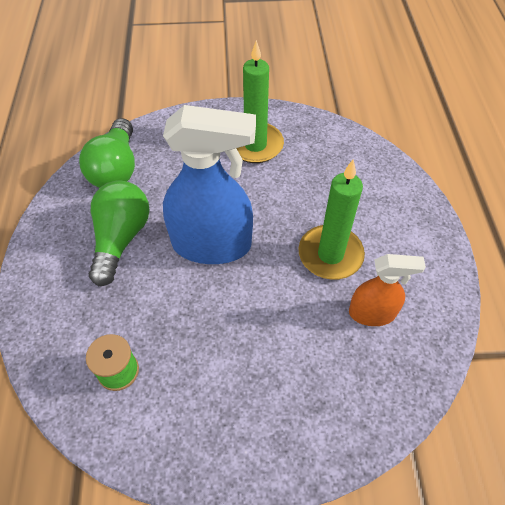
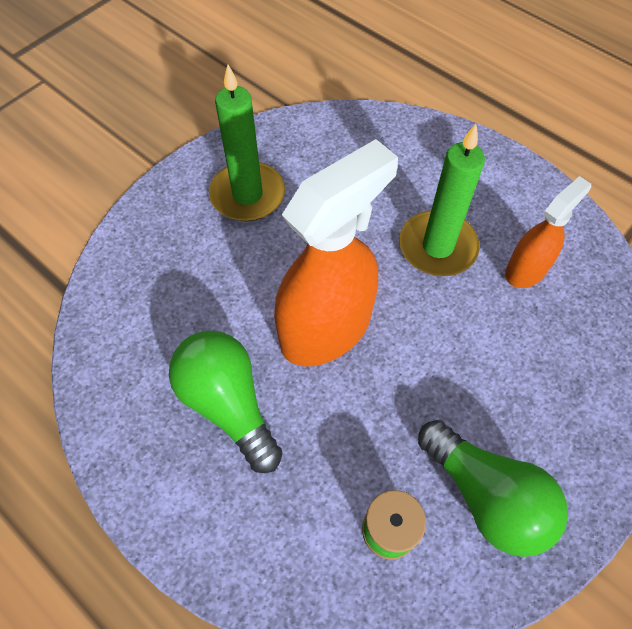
camera: 45 degrees left, 5 degrees up
green light bulb [79,118,135,188] -> green light bulb moved to [418,420,568,557]
blue spray bottle [163,105,256,264] -> orange spray bottle [274,139,398,367]

